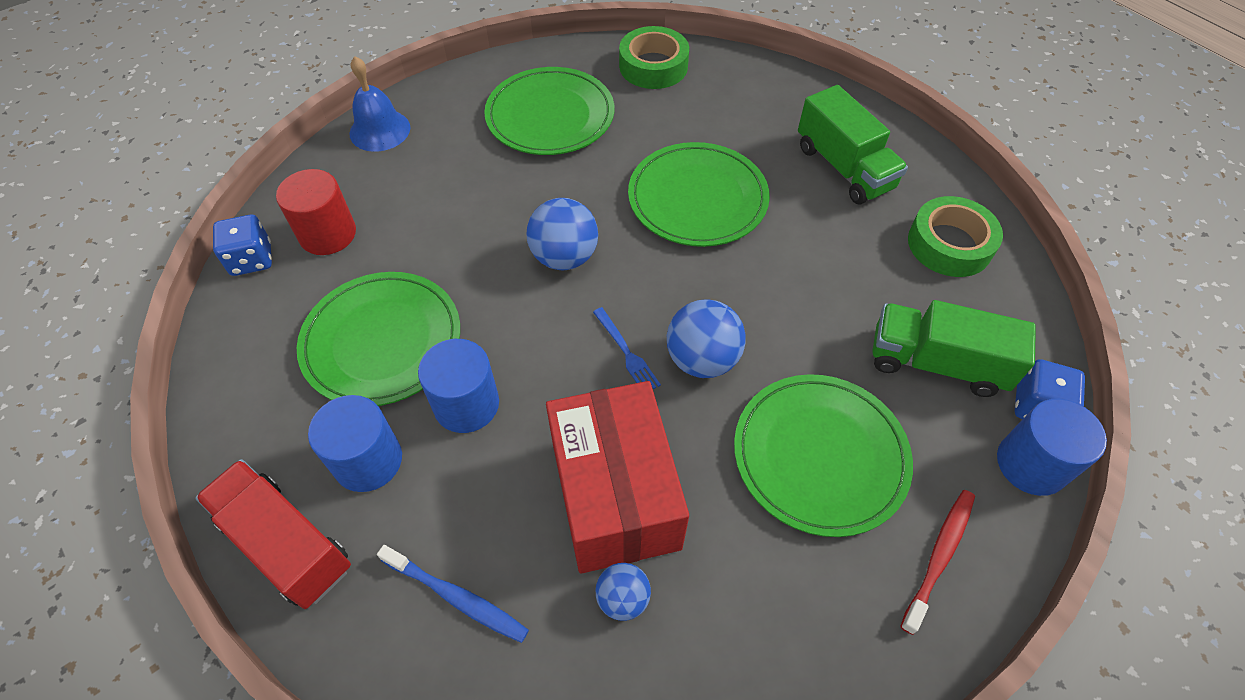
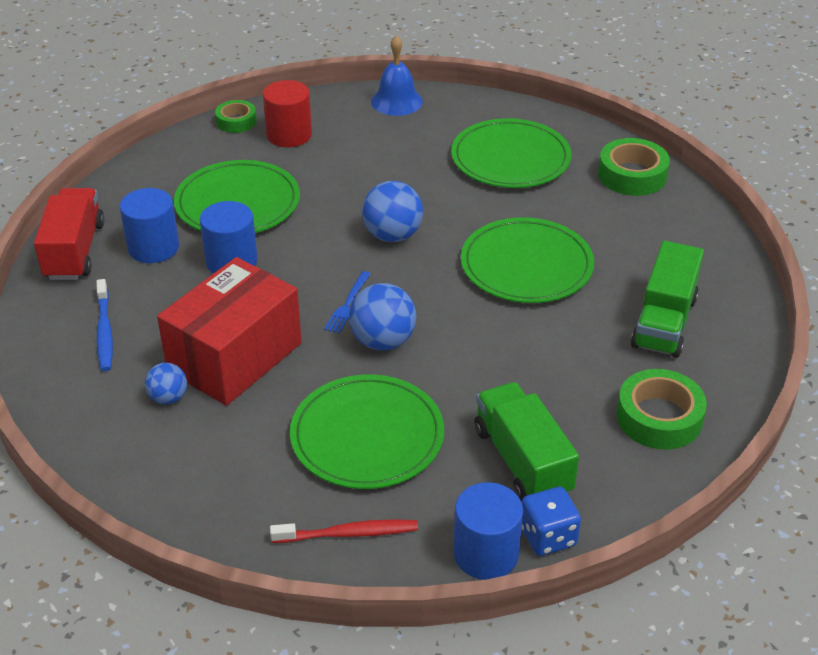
camera: 50 degrees right, 15 degrees down
blue dice [213,215,272,276] -> green tape [215,100,257,133]

